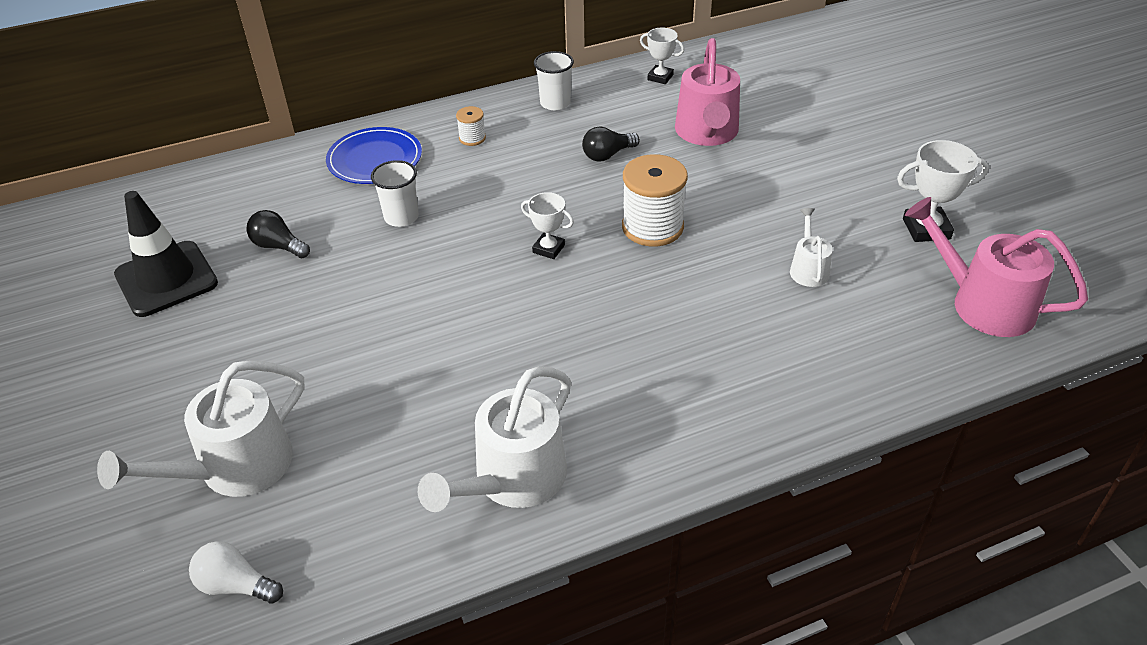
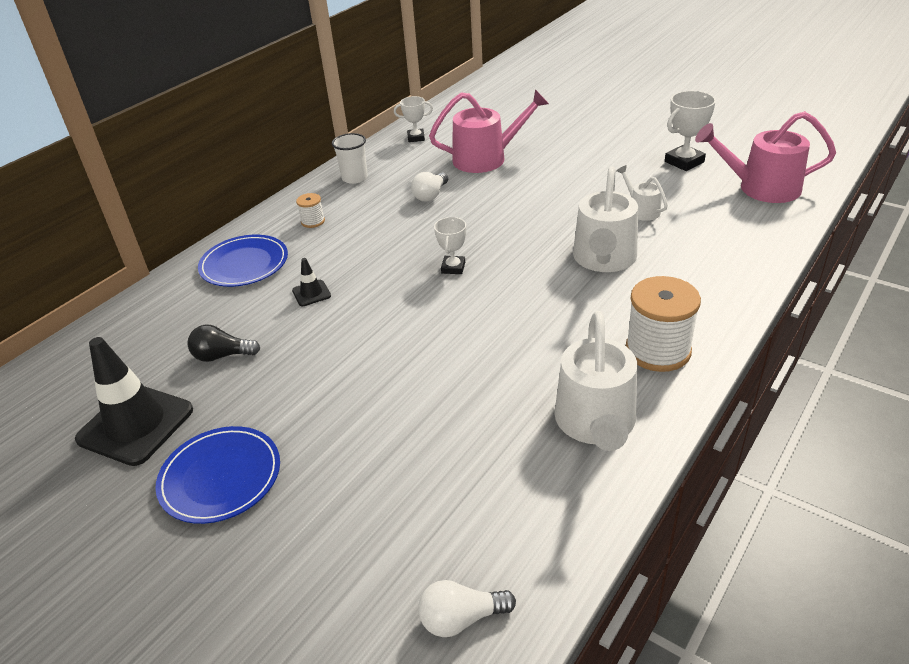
camera: 30 degrees left, 5 degrees down
white watering can [97,360,305,497] -> white watering can moved to [573,166,638,272]
white cup [371,160,419,227] -> black traffic cone [292,258,331,306]
white trophy [521,192,574,259] -> white trophy turned 75 degrees counterclockwise [434,217,466,274]
black light bulb [582,126,640,162] -> white light bulb [411,172,448,202]
white spool [622,154,688,246] -> white spool moved to [626,276,701,372]
pink watering can [675,38,740,146] -> pink watering can turned 75 degrees counterclockwise [429,89,549,173]
none -> blue plate [155,426,280,524]

